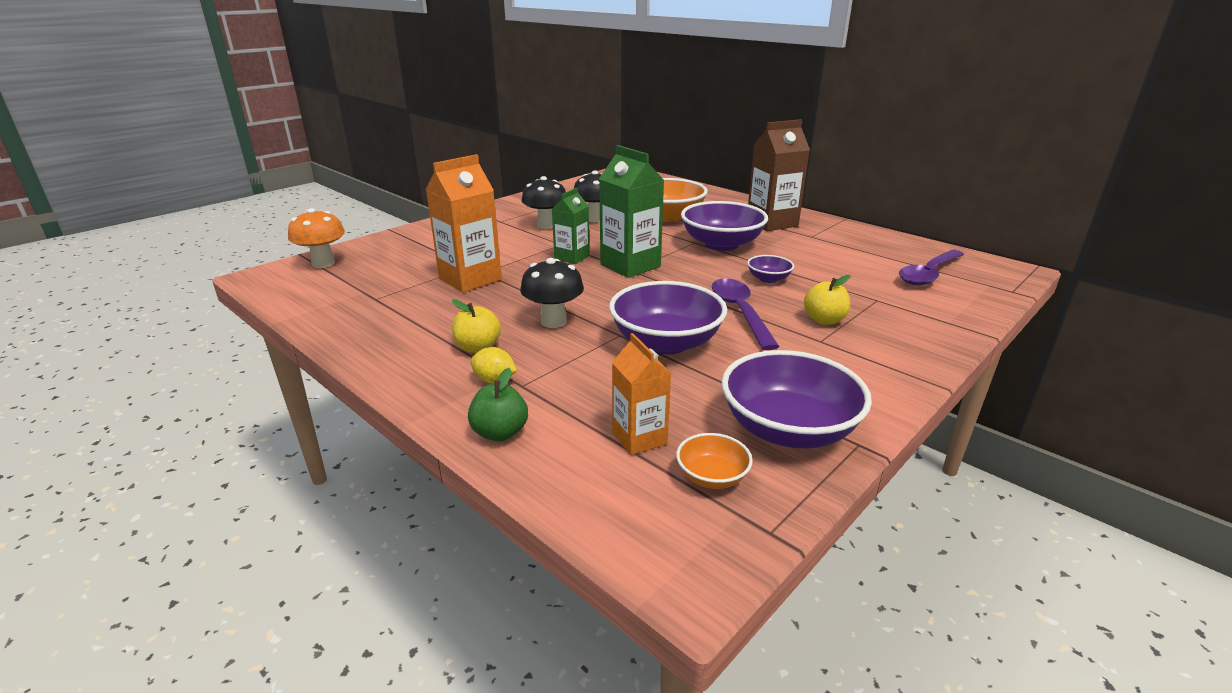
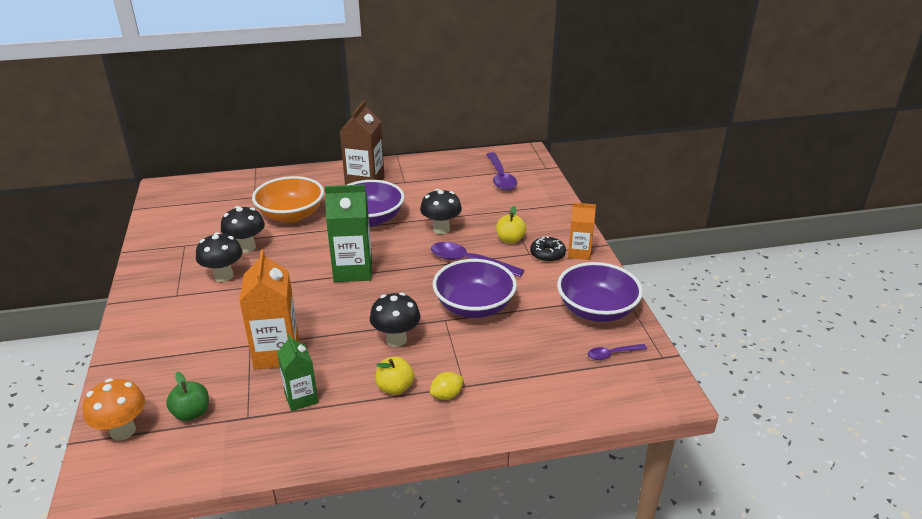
camera: 55 degrees left, 5 degrees up
green apple [468,368,528,441] -> green apple moved to [166,372,209,421]
green carton [552,187,590,264] -> green carton moved to [277,334,318,411]
orange carton [612,333,671,455] -> orange carton moved to [568,203,596,260]
orange bowl [676,433,753,489] -> purple spoon [588,344,647,360]
purple bowl [747,255,794,283] -> black mushroom [420,189,462,234]
none -> black donut [530,236,566,262]

